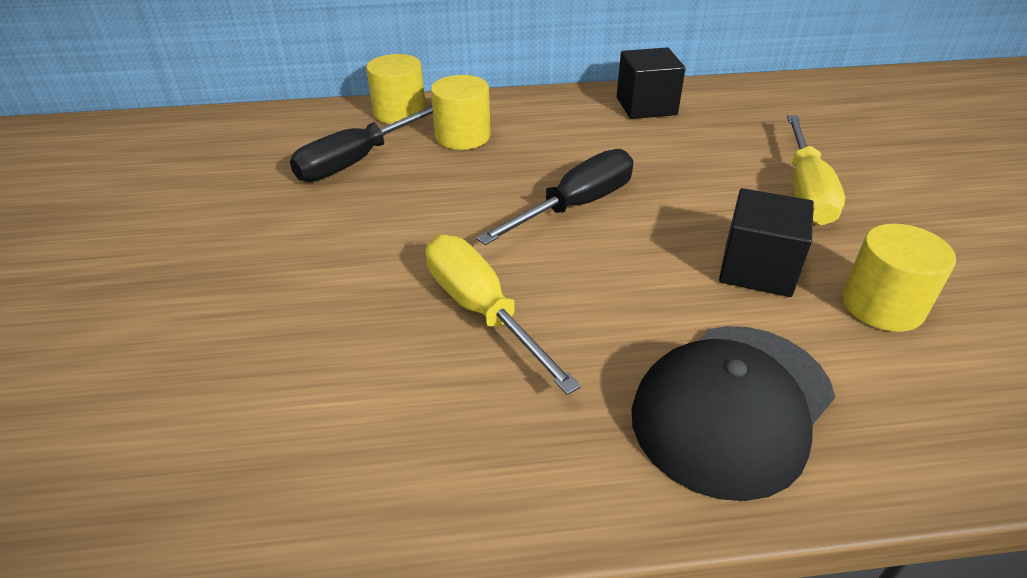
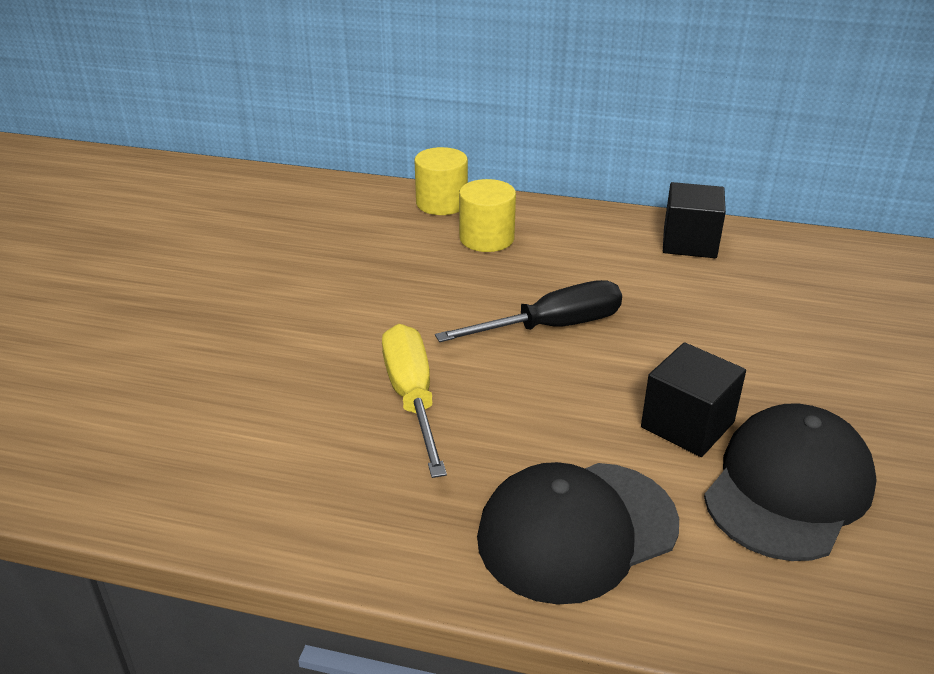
camera: 20 degrees right, 5 degrees down
black screwdriver [290,106,433,182] -> none
yellow screwdriver [787,115,845,225] -> none
yellow cylinder [842,224,956,332] -> black cap [704,404,877,561]

